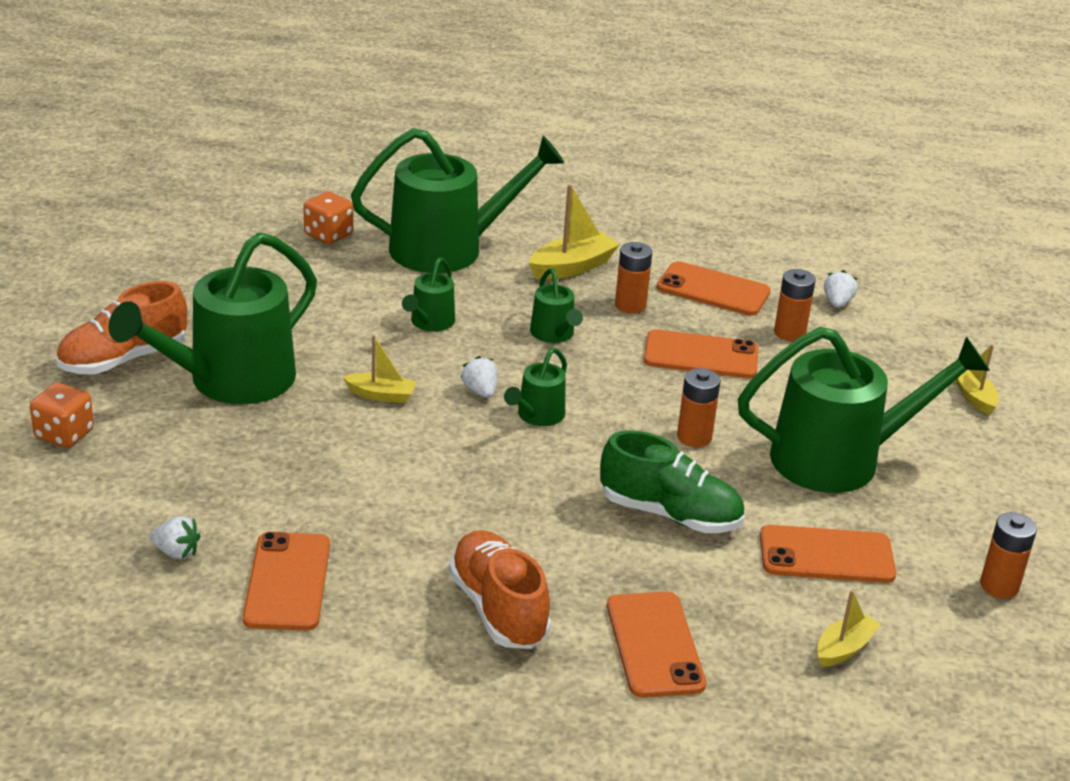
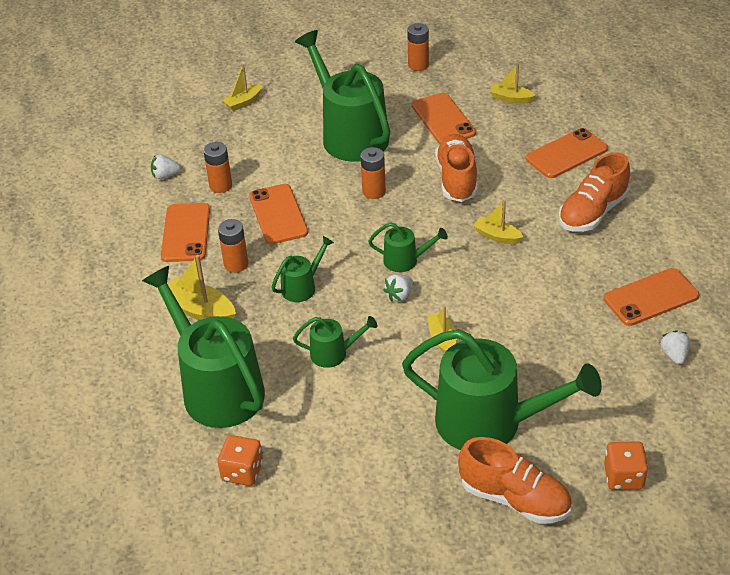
camera: 110 degrees left, 10 degrees up
green shoe [600,430,744,533] -> orange shoe [435,134,478,202]
none -> yellow boat [473,200,523,244]

